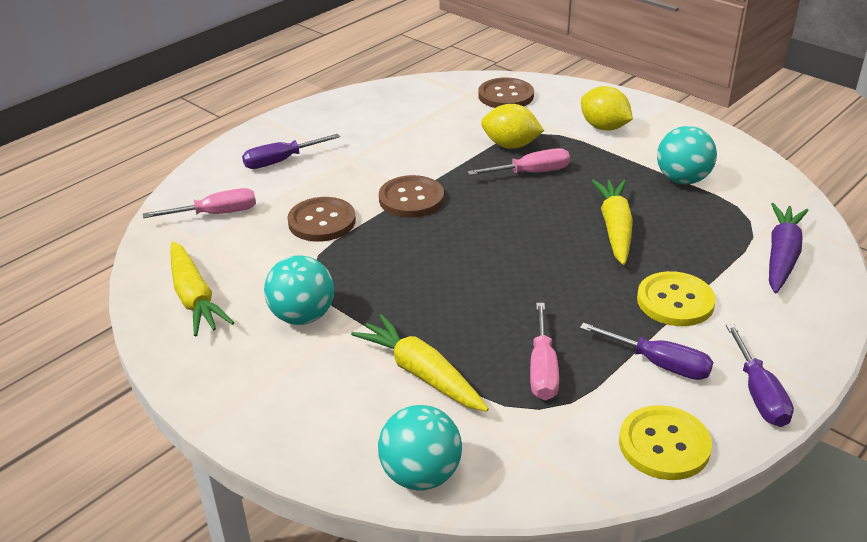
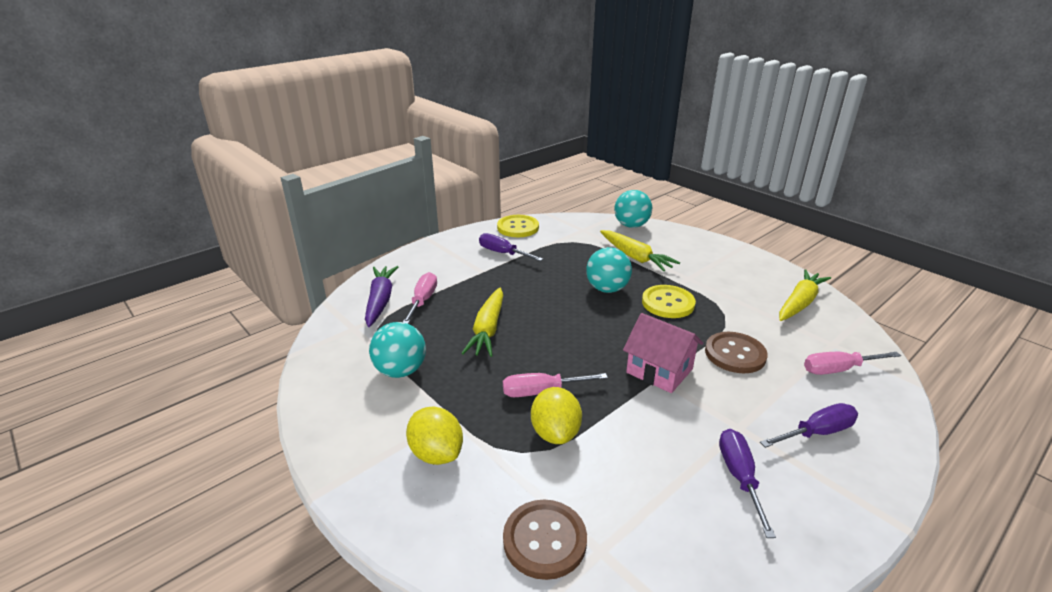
camera: 175 degrees left, 5 degrees down
yellow carrot [170,241,234,336] -> yellow carrot turned 60 degrees clockwise [779,269,831,321]
turquoise ball [264,256,334,325] -> turquoise ball moved to [586,247,632,293]
brown button [379,175,444,218] -> pink house [623,313,703,393]
yellow lemon [481,104,544,149] -> yellow lemon turned 60 degrees clockwise [531,387,582,444]
pink screwdriver [530,303,559,400] -> pink screwdriver moved to [403,272,437,324]
yellow button [637,271,716,326] -> yellow button moved to [642,285,696,318]
purple screwdriver [726,324,794,427] -> purple screwdriver moved to [719,429,776,538]
purple carrot [769,203,809,293] -> purple carrot turned 150 degrees clockwise [365,266,398,327]

